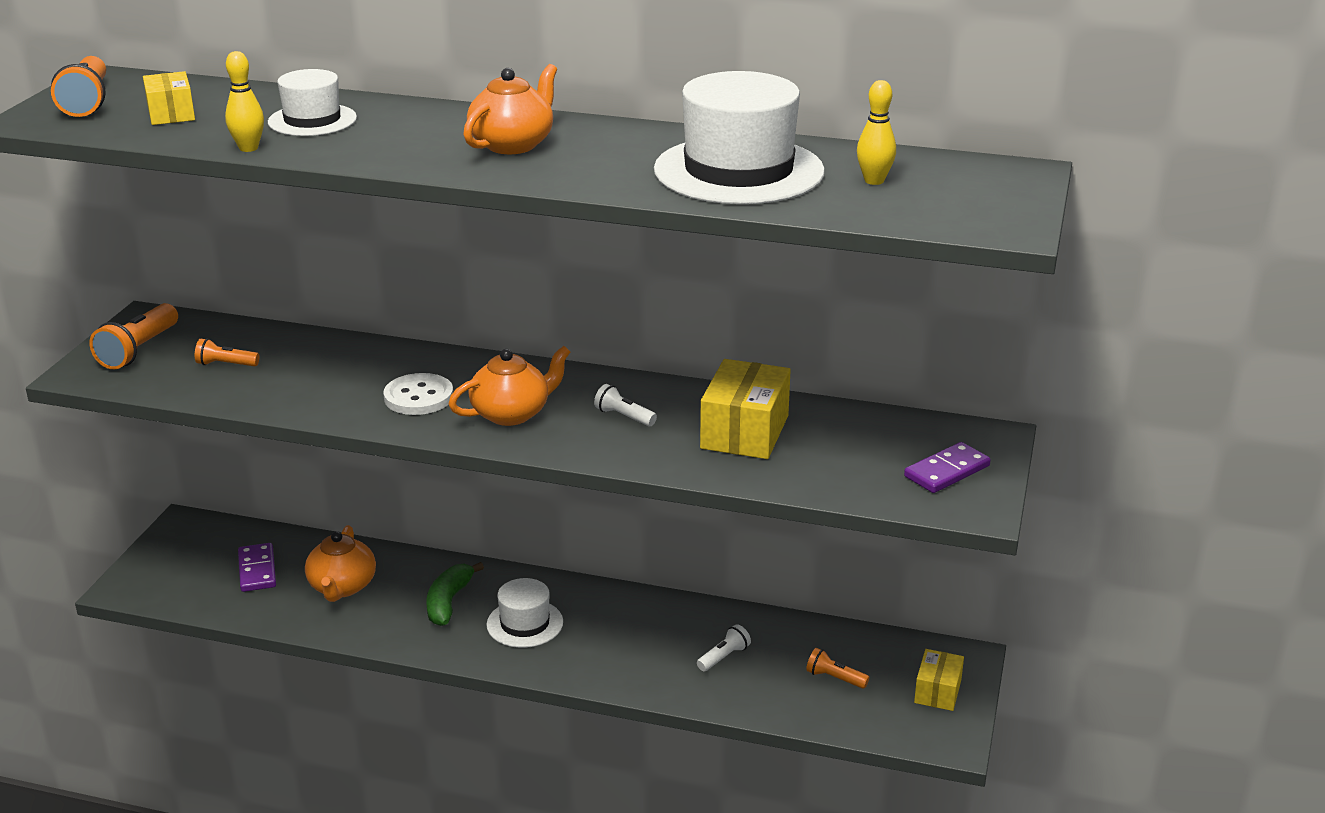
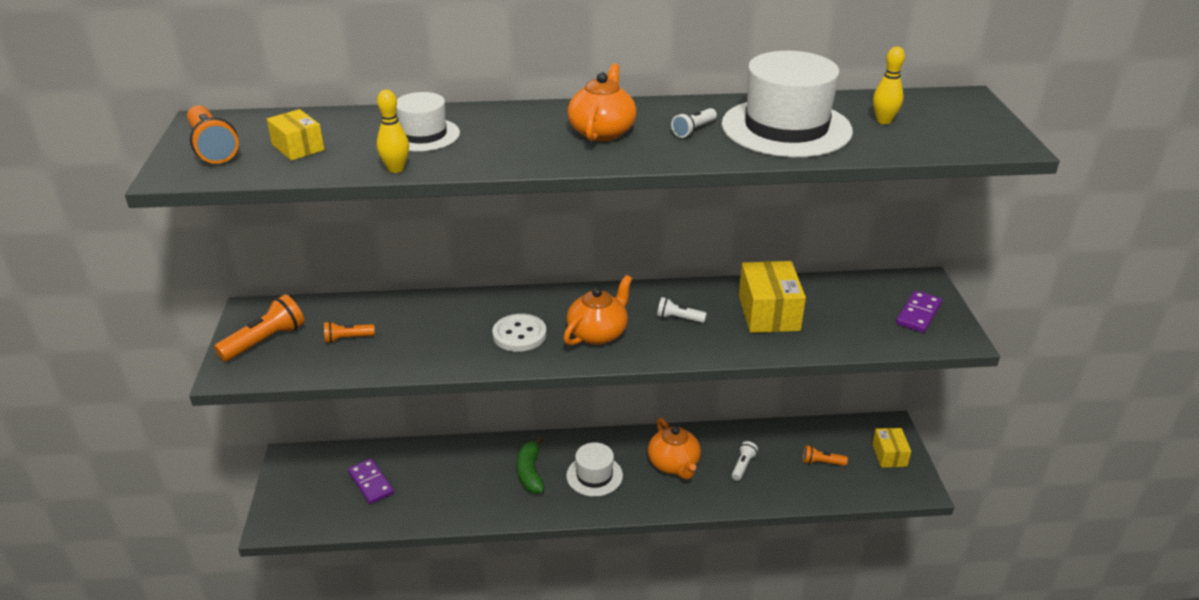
camera: 20 degrees left, 5 degrees up
orange flashlight [89,303,178,369] -> orange flashlight turned 135 degrees counterclockwise [214,294,305,362]
orange teapot [305,525,376,602] -> orange teapot moved to [648,418,701,480]
none -> white flashlight [671,108,717,138]

